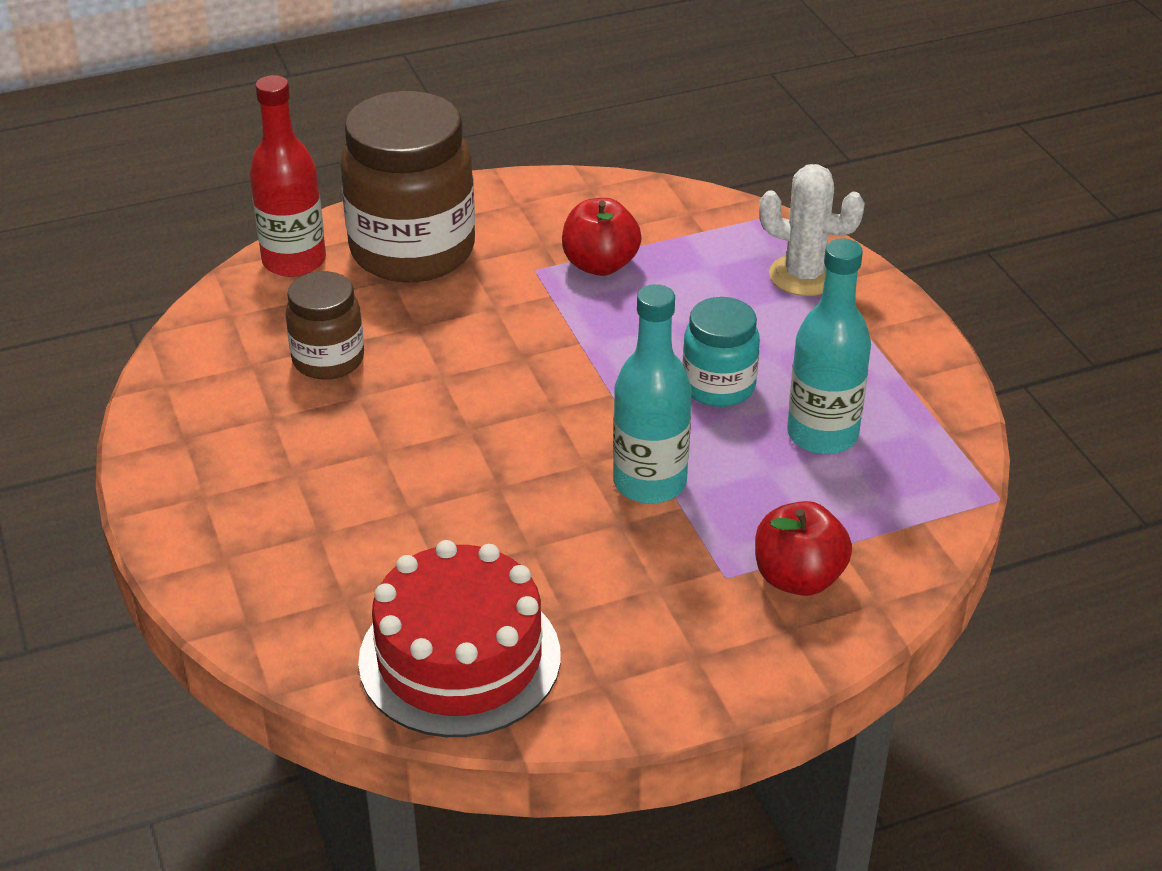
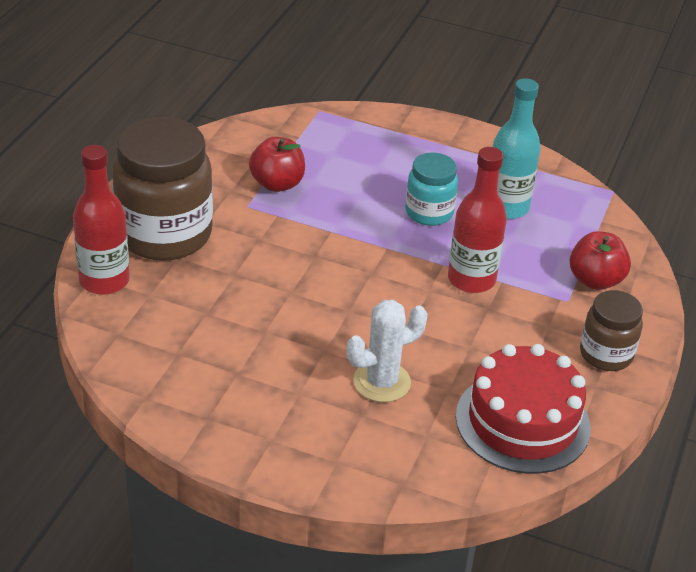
camera: 50 degrees left, 0 degrees up
brown jar [285,271,364,380] -> brown jar moved to [580,290,643,371]
turquoise bottle [613,284,692,504] -> red bottle [448,147,507,293]
white cactus [759,164,865,296] -> white cactus moved to [346,300,428,402]

